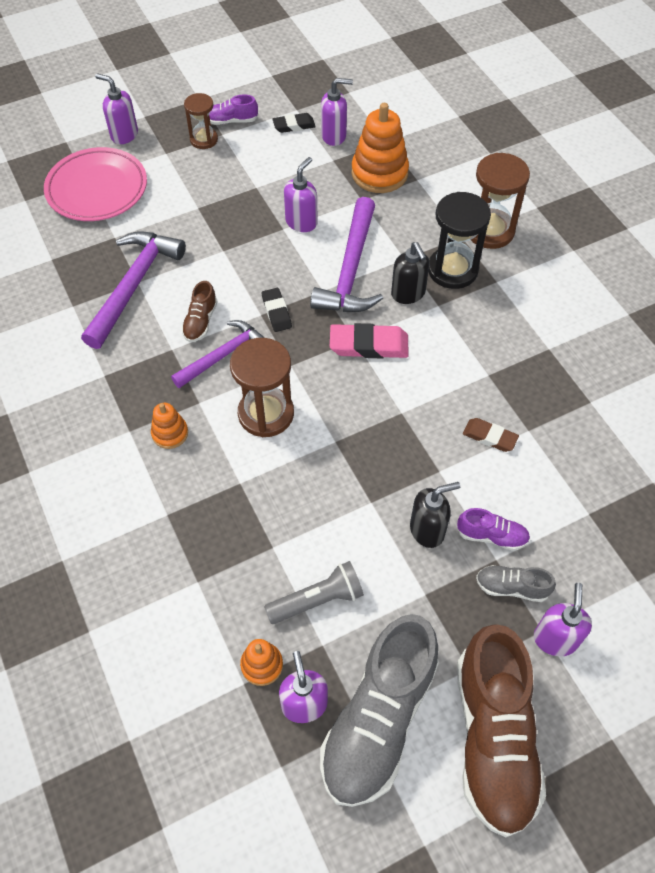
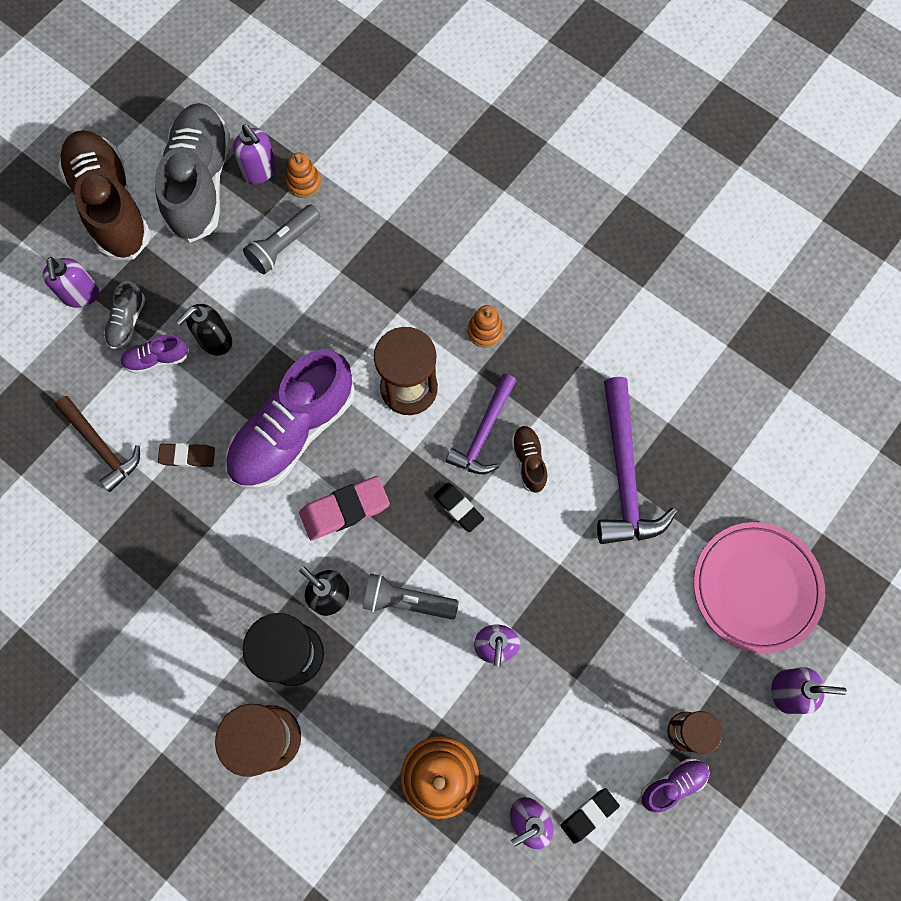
camera: 155 degrees right, 15 degrees up
purple hammer [310,197,383,312] -> grey flashlight [363,573,459,619]
grey shoe [476,565,556,602] -> grey shoe turned 120 degrees clockwise [104,281,146,349]
none -> brown hammer [55,396,140,492]
none -> purple shoe [225,349,355,489]

